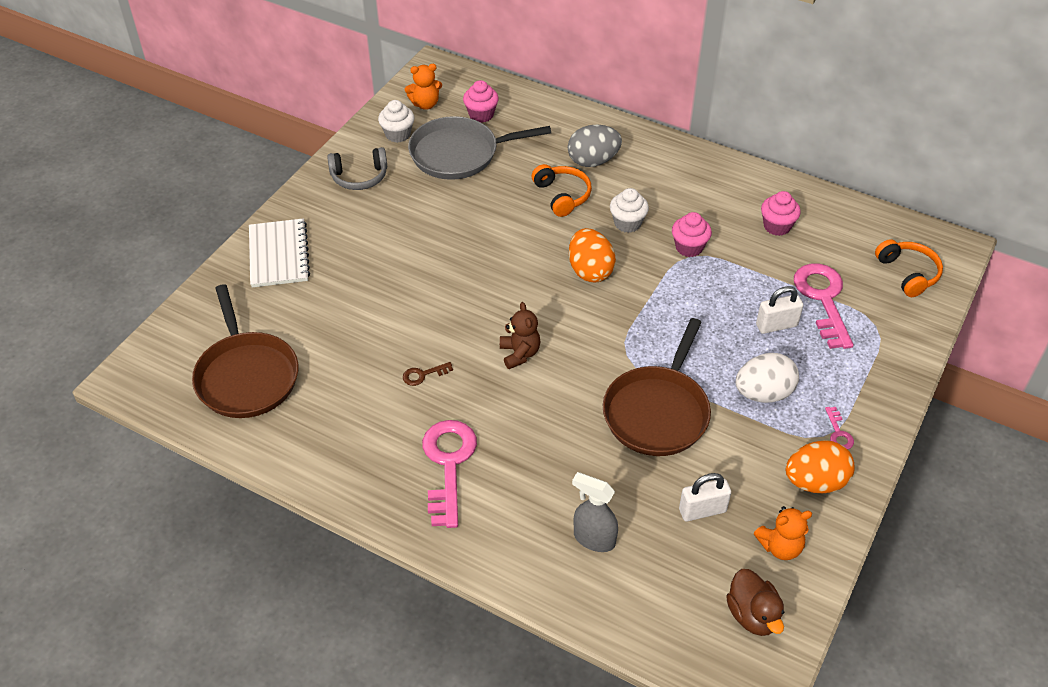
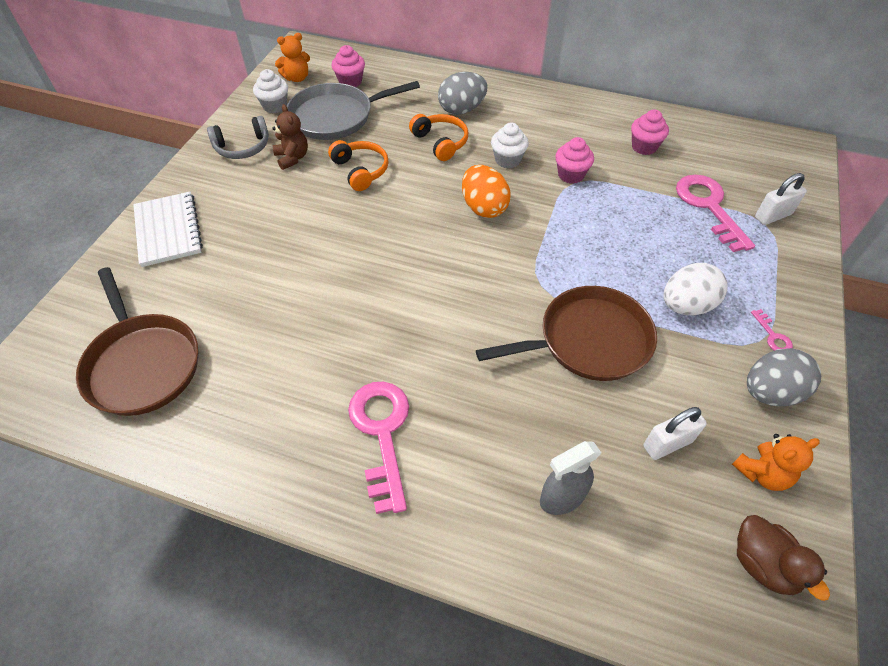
camera: 10 degrees left, 5 degrees up
brown key [403,362,453,386] -> none
brown teddy bear [500,302,541,369] -> brown teddy bear moved to [272,104,308,170]
grey spray bottle [572,472,618,552] -> grey spray bottle turned 45 degrees counterclockwise [540,441,601,515]
brown pan [603,318,711,456] -> brown pan turned 120 degrees counterclockwise [476,286,657,381]
white padlock [756,286,804,334] -> white padlock moved to [755,173,807,225]
orange egg [785,440,855,493] -> grey egg [747,348,821,406]
orange headphones [875,239,943,297] -> orange headphones moved to [328,140,389,191]

